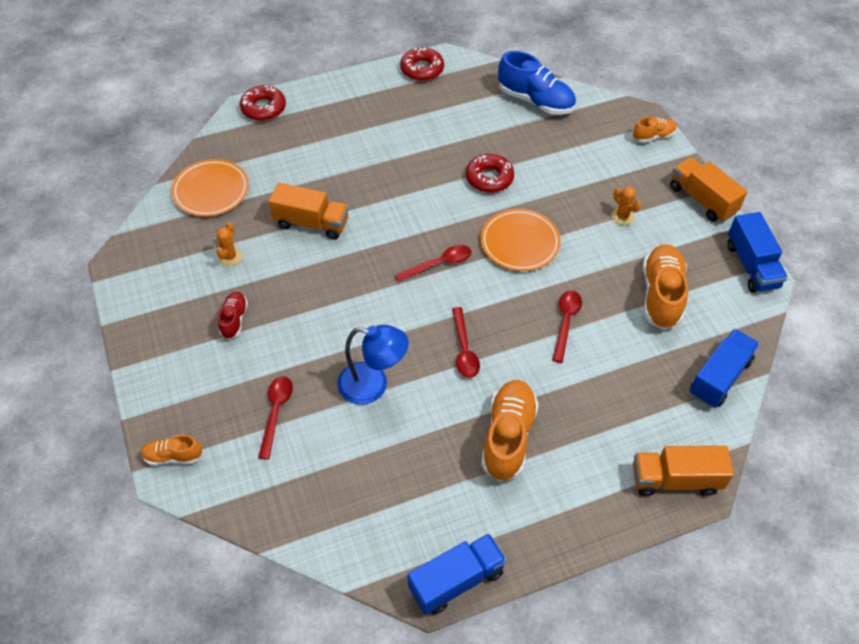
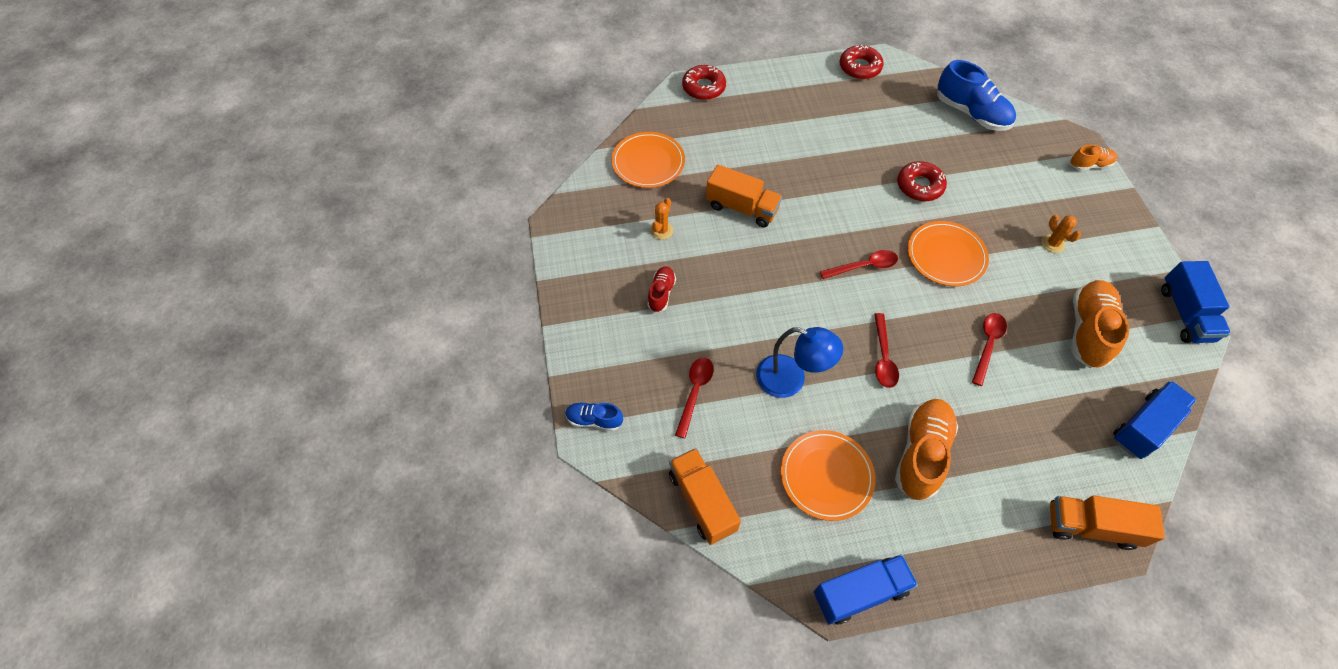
camera: 10 degrees right, 5 degrees up
orange shoe [141,435,202,465] -> blue shoe [565,402,623,431]
orange truck [670,157,747,222] -> orange truck moved to [669,448,741,545]
none -> orange plate [781,430,875,521]

